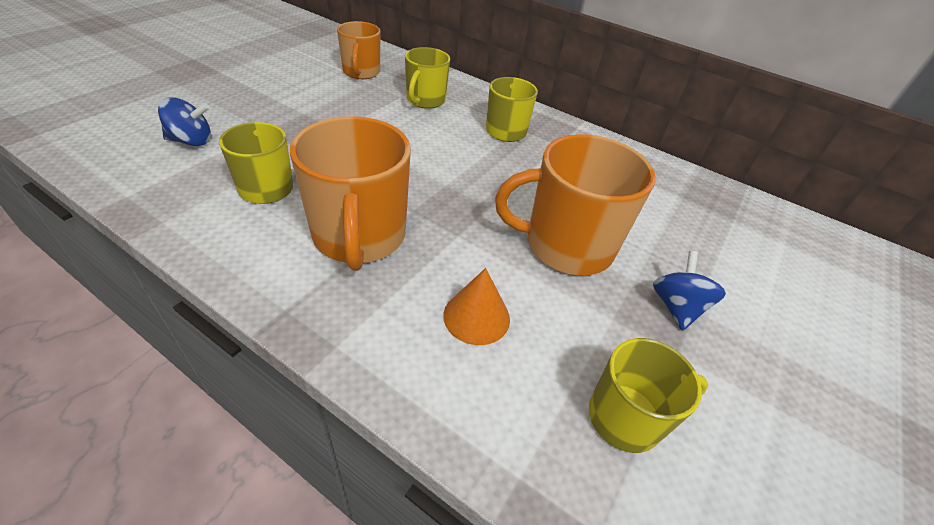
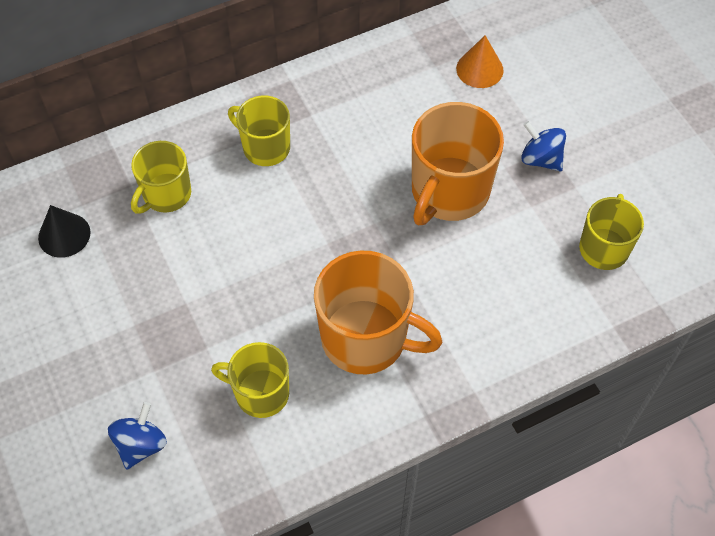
camera: 55 degrees left, 15 degrees up
orange mug [337,21,380,79] -> black cone [38,205,91,258]
yellow mug [405,47,450,109] -> yellow mug turned 75 degrees clockwise [131,141,191,214]
orange cone [443,268,510,345] -> orange cone moved to [456,35,503,88]

